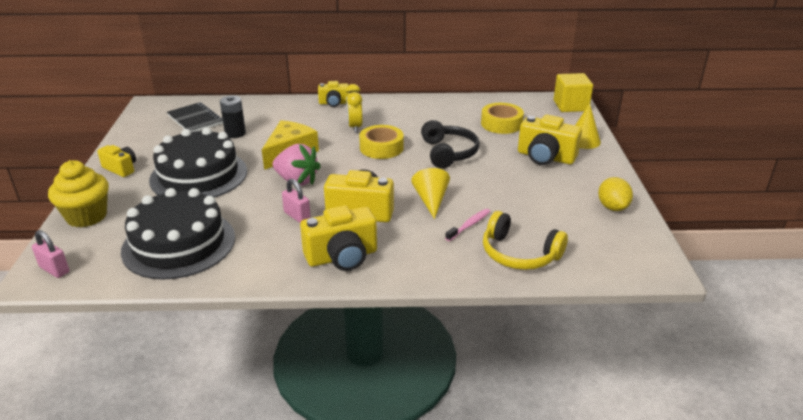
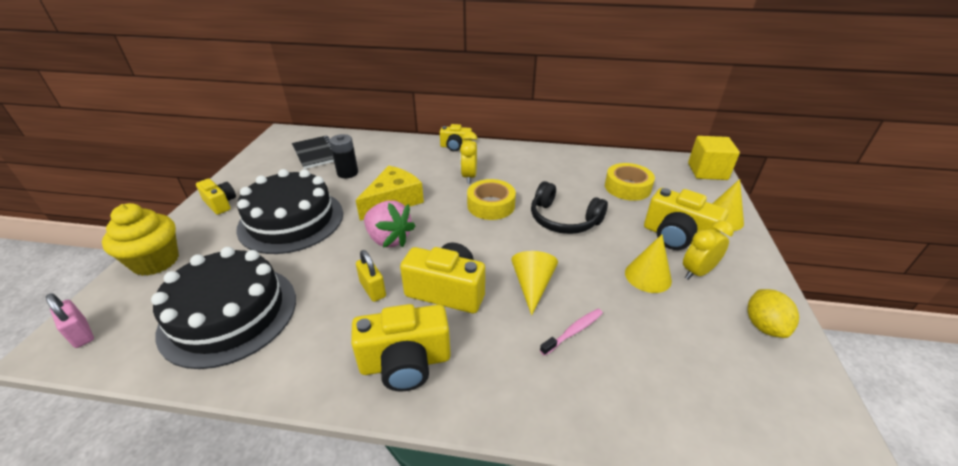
camera: 10 degrees right, 5 degrees up
pink padlock [282,179,311,223] -> yellow padlock [356,250,386,302]
black headphones [421,120,480,169] -> black headphones turned 120 degrees clockwise [531,181,608,234]
yellow headphones [483,211,568,270] -> none
none -> yellow cone [625,234,672,293]
none -> yellow clock [683,220,734,280]

